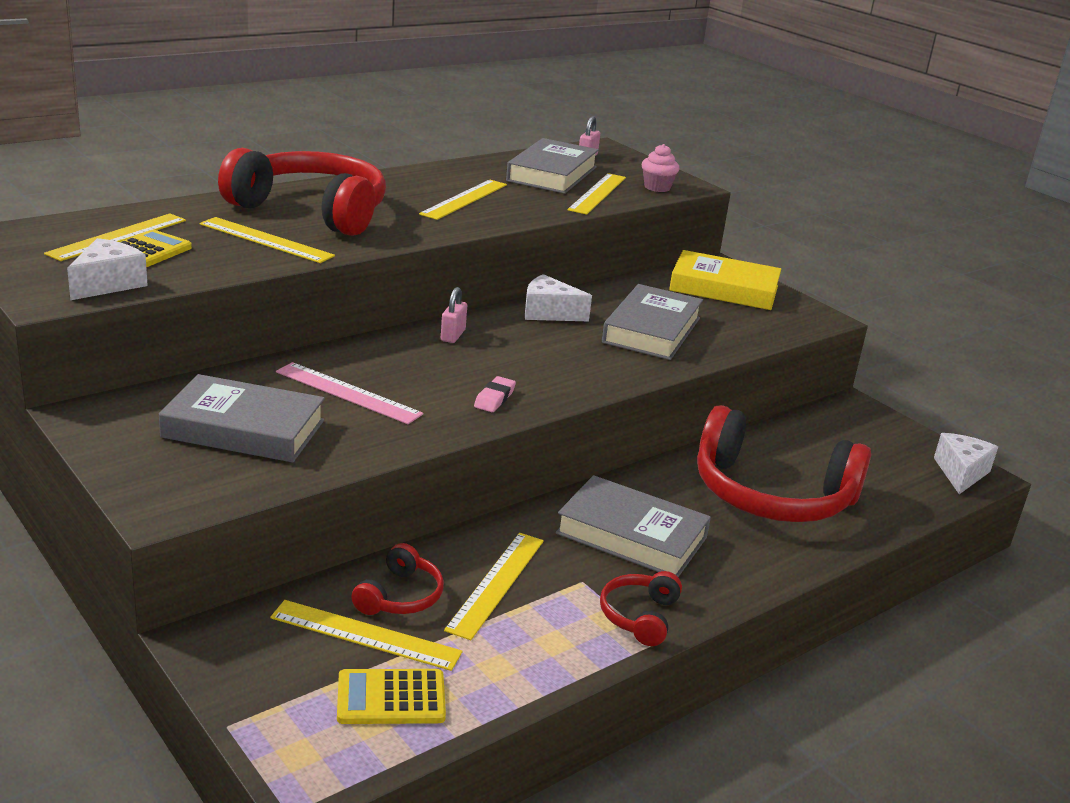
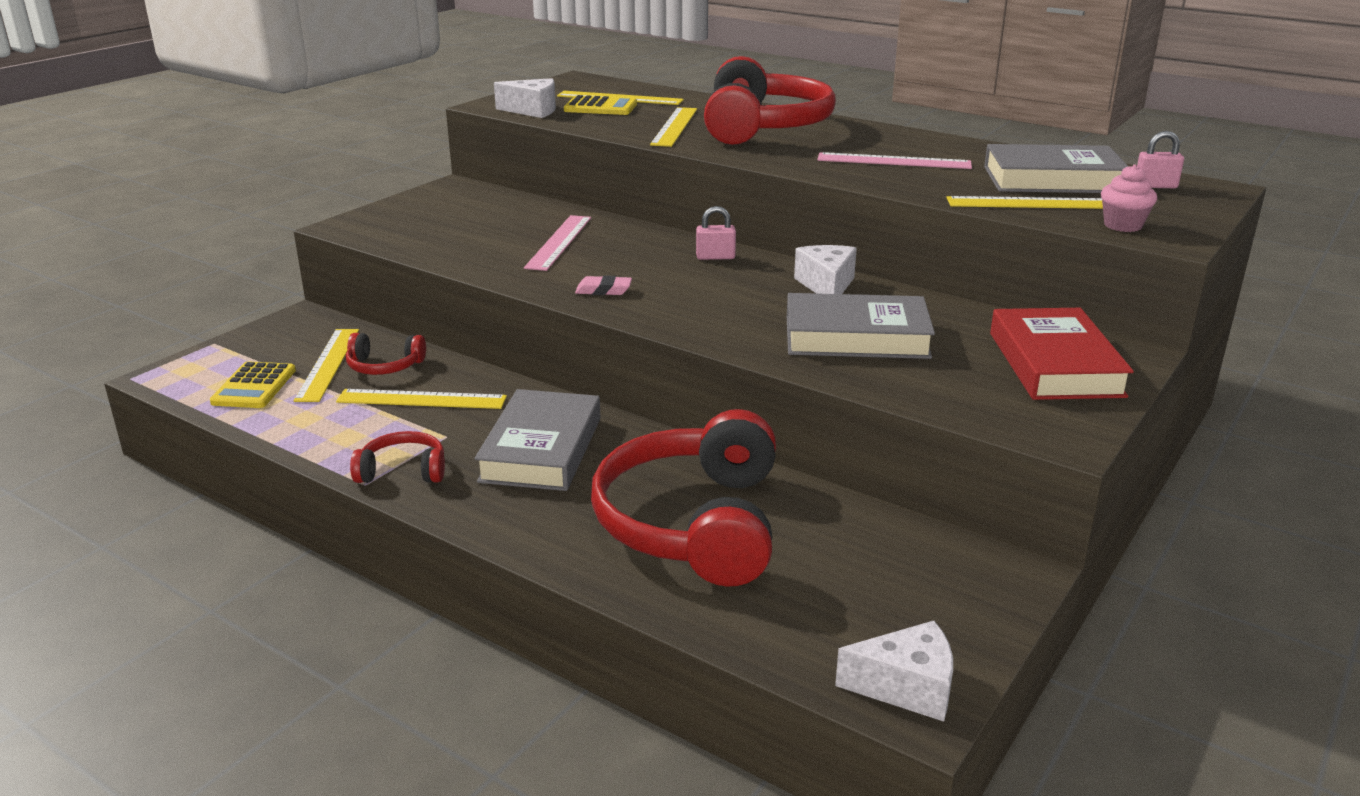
camera: 75 degrees right, 0 degrees up
grey book [159,374,325,463] -> none
yellow calculator [337,669,446,724] -> yellow calculator turned 150 degrees counterclockwise [210,361,296,408]
yellow ruler [419,180,507,220] -> pink ruler [817,152,972,169]
yellow book [669,250,781,310] -> red book [990,308,1134,400]

